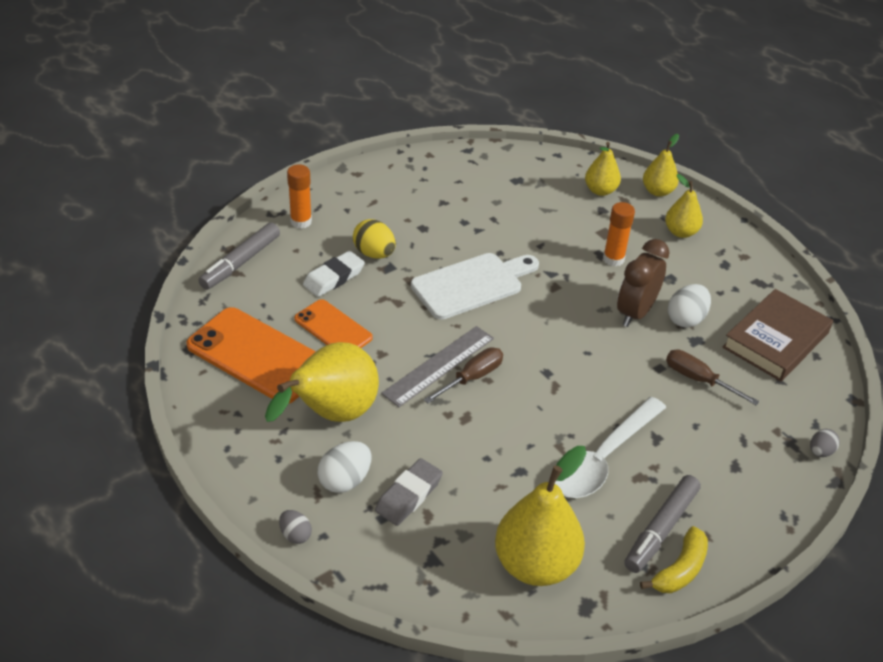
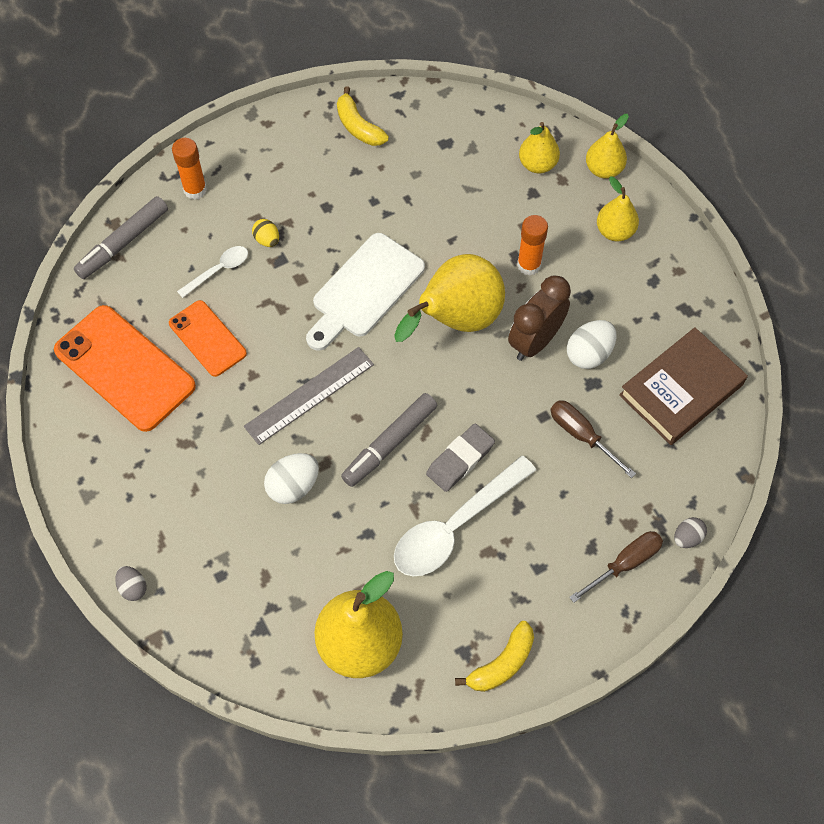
camera: 10 degrees right, 20 degrees up
yellow pear [265,342,379,422] -> yellow pear moved to [394,254,505,342]
white eraser [303,251,365,297] -> white spoon [177,246,248,298]
white egg [318,441,372,493] -> white egg moved to [264,453,319,504]
yellow egg [353,219,396,259] -> yellow egg [252,219,279,247], size x0.61
grey eraser [375,458,443,526] -> grey eraser moved to [426,424,495,492]
white cutting board [411,253,539,320] -> white cutting board turned 150 degrees clockwise [306,233,425,351]
brown screwdriver [424,347,503,403] -> brown screwdriver moved to [569,531,663,603]
grey marker [624,475,701,573] -> grey marker moved to [341,393,437,487]
none -> yellow banana [337,86,389,146]

